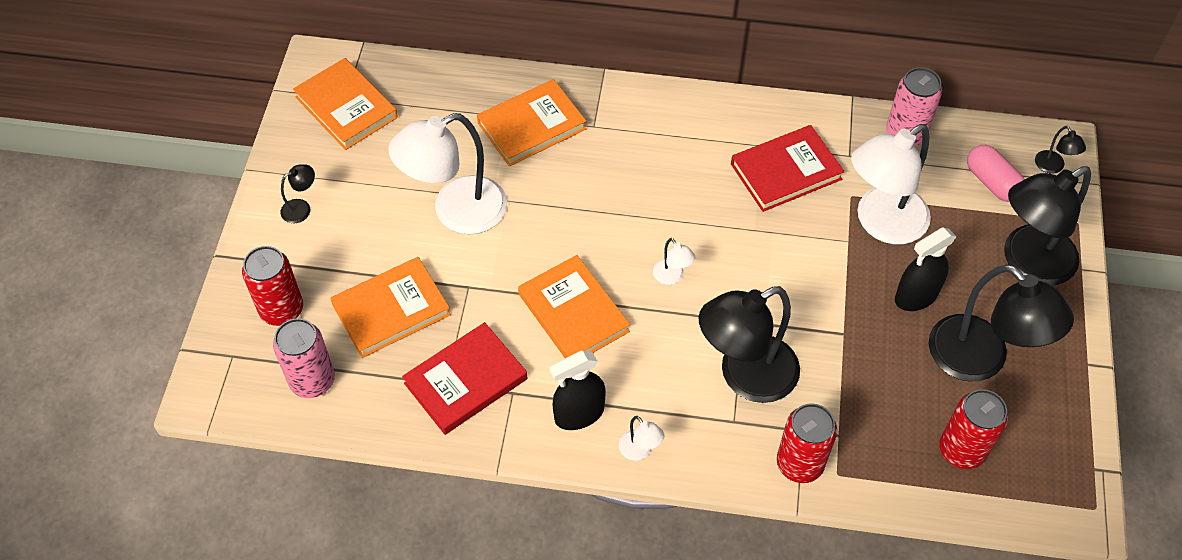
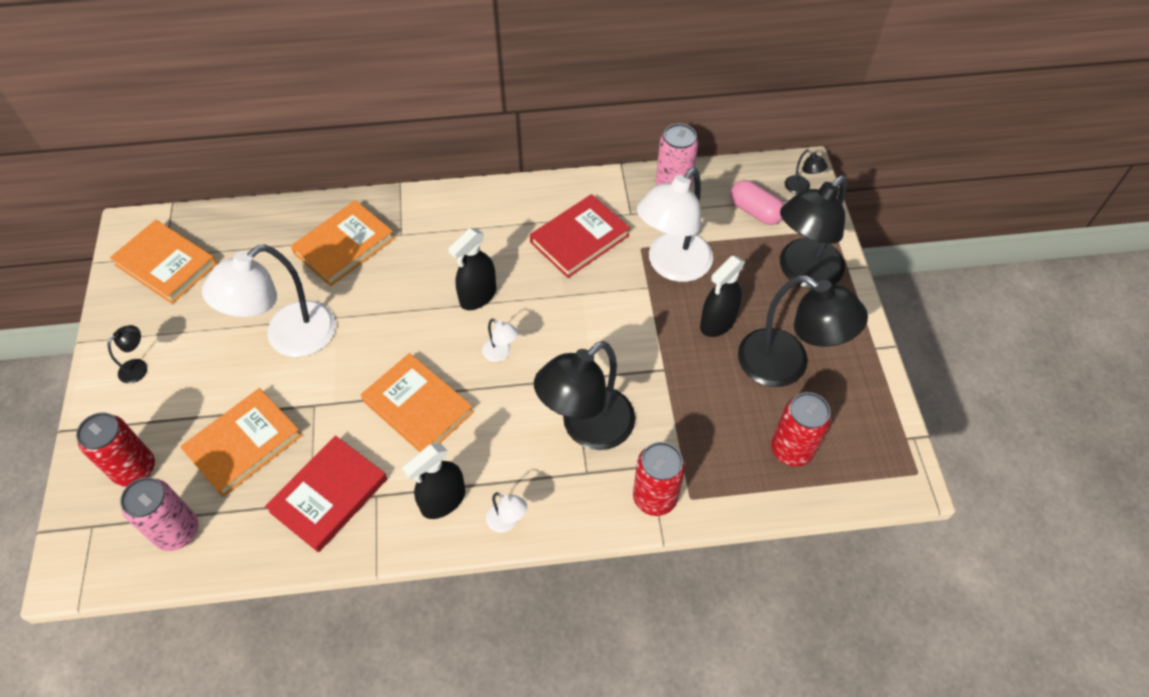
camera: 15 degrees left, 0 degrees up
none -> black spray bottle [448,228,496,310]

